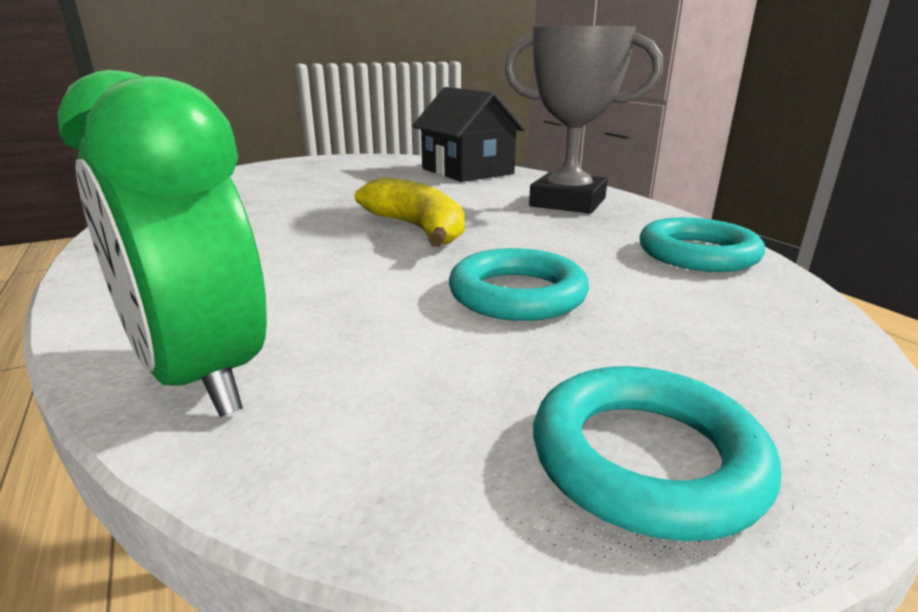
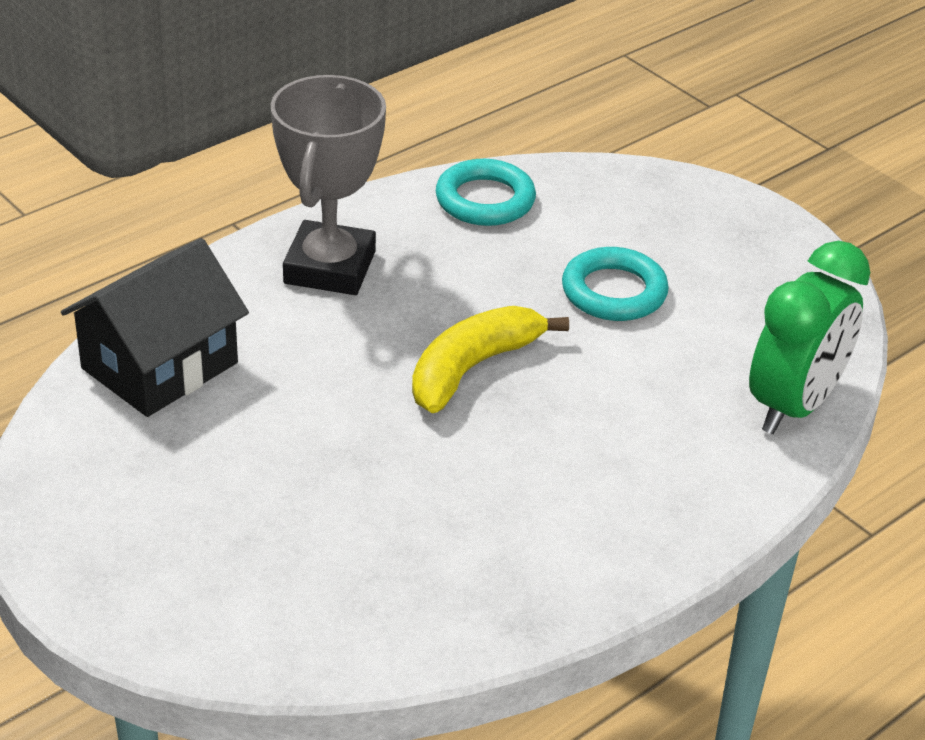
camera: 105 degrees left, 15 degrees up
turquoise ring [533,366,781,541] -> none

